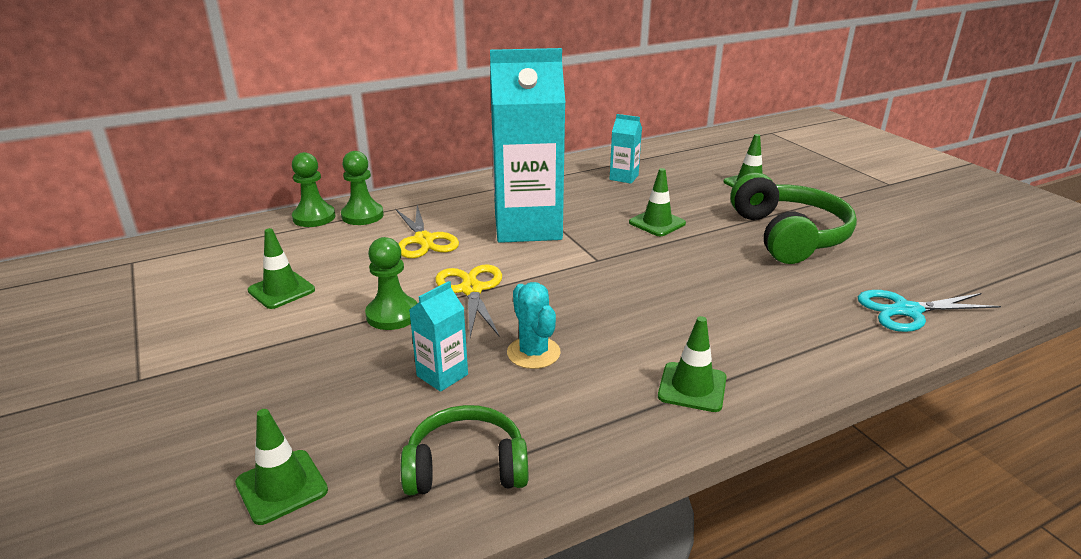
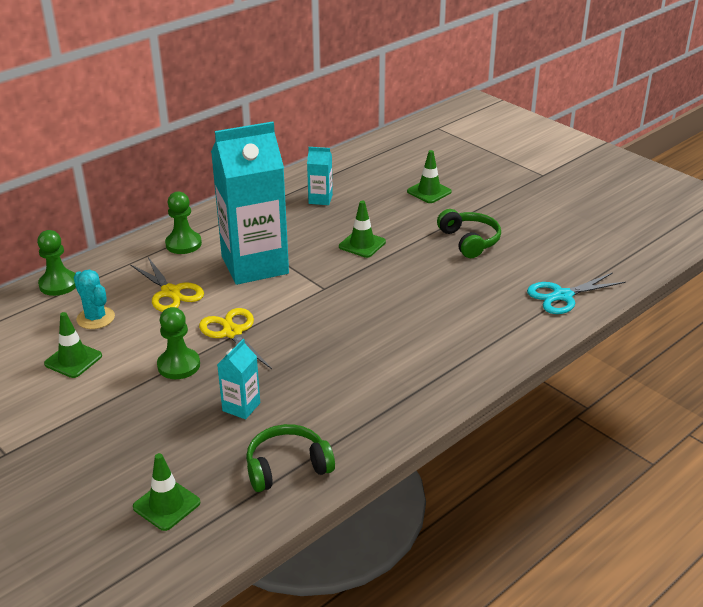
camera: 15 degrees left, 5 degrees up
green pawn [341,151,384,225] -> green pawn moved to [165,192,202,254]
turquoise cactus [507,282,561,369] -> turquoise cactus moved to [74,270,115,329]
green traffic cone [658,316,727,412] -> none
green headphones [730,173,857,264] -> green headphones [437,209,501,258], size x0.63

